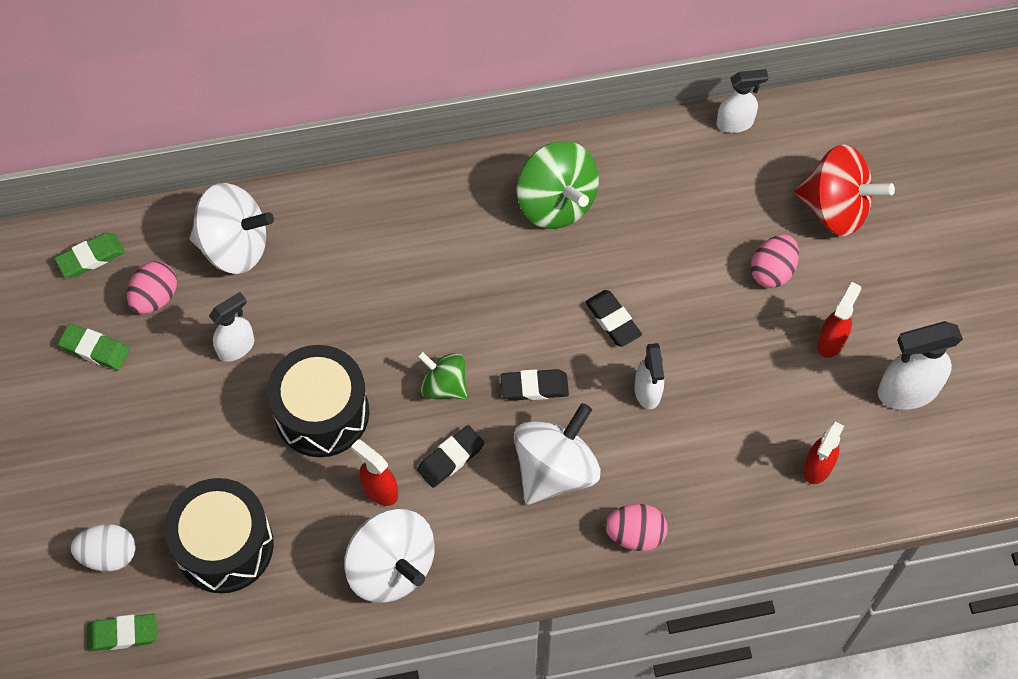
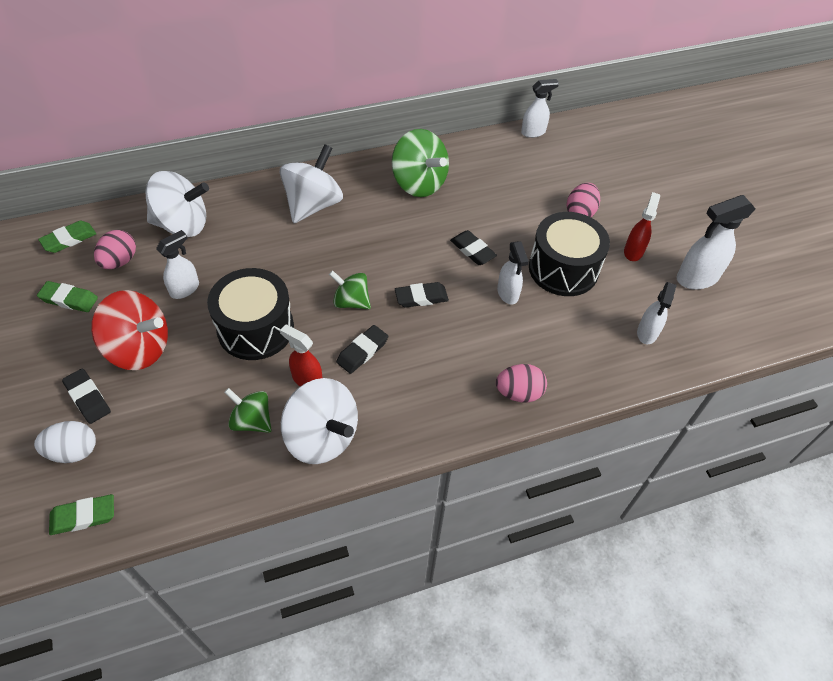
camera: 10 degrees left, 10 degrees down
black drum [164,478,274,593] -> black drum moved to [529,212,610,296]
white spinning top [514,403,601,505] -> white spinning top moved to [280,144,343,223]
red spinning top [794,144,895,236] -> red spinning top moved to [91,290,168,370]
red spray bottle [803,422,844,484] -> white spray bottle [637,282,677,344]
none -> black eraser [62,369,111,424]
none -> green spinning top [224,388,271,433]

